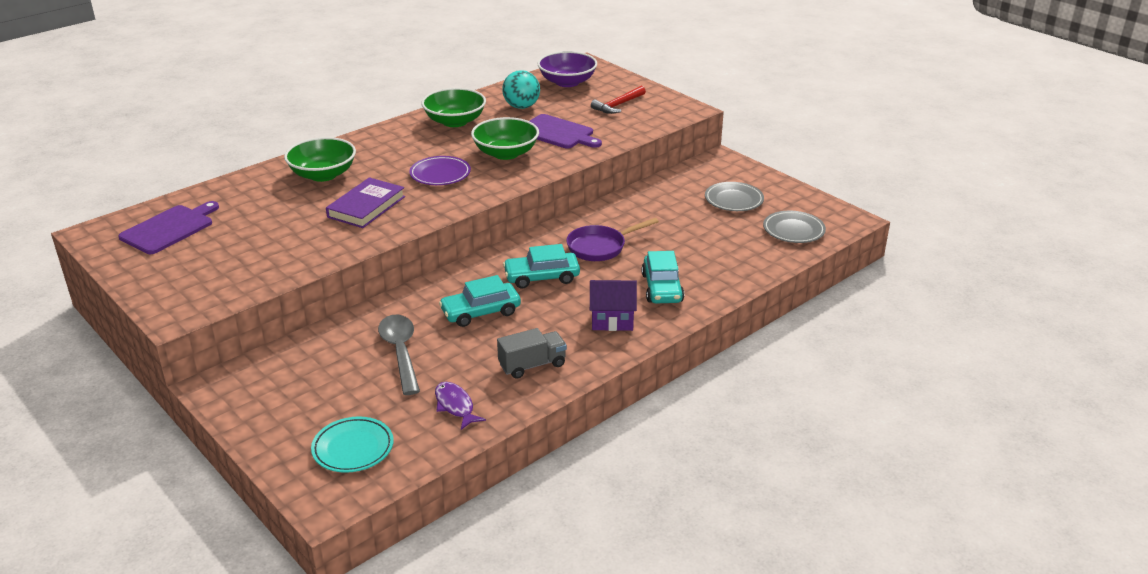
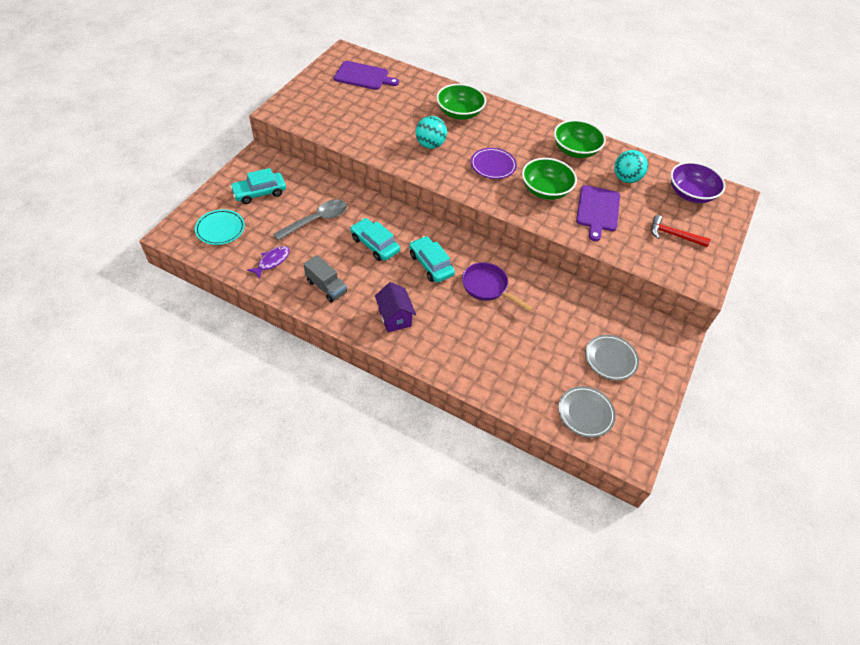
camera: 65 degrees right, 20 degrees up
purple book [326,177,405,228] -> turquoise ball [416,116,447,149]
turquoise car [641,251,684,303] -> turquoise car moved to [230,168,286,204]

